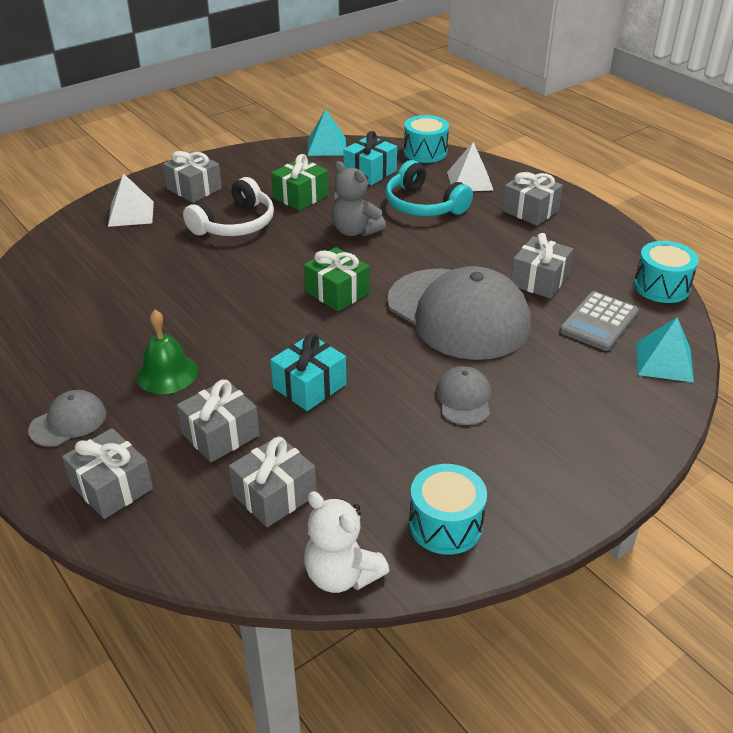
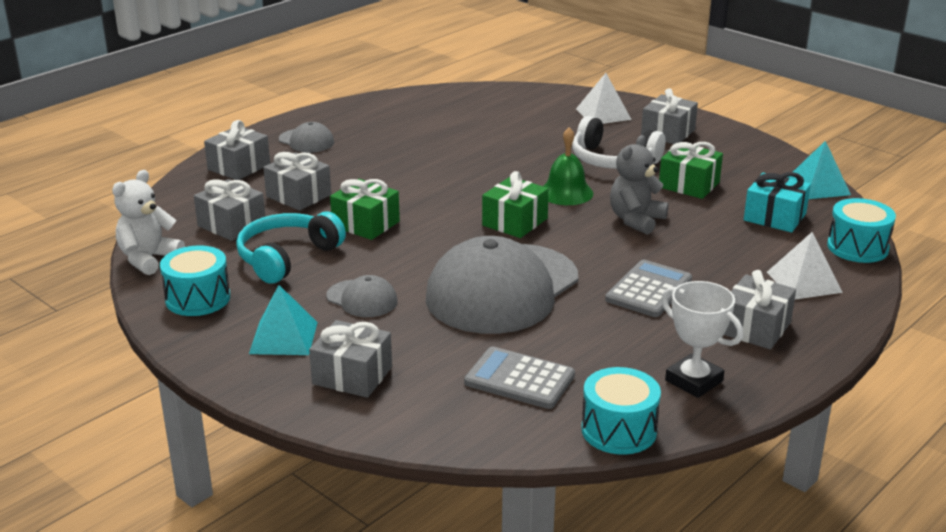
camera: 80 degrees right, 10 degrees down
green bell [136,310,198,394] -> green bell moved to [543,127,593,205]
turquoise gift [270,333,346,411] -> green gift [330,179,400,240]
turquoise headphones [385,160,473,216] -> turquoise headphones moved to [236,212,346,284]
grey cap [436,366,491,425] -> grey cap turned 45 degrees clockwise [326,275,398,317]
grey gift [511,233,573,299] -> grey gift moved to [309,320,392,398]
turquoise pyramid [637,317,694,383] -> turquoise pyramid moved to [249,285,318,355]
none -> grey calculator [605,260,692,317]
none -> white trophy [661,281,743,398]

